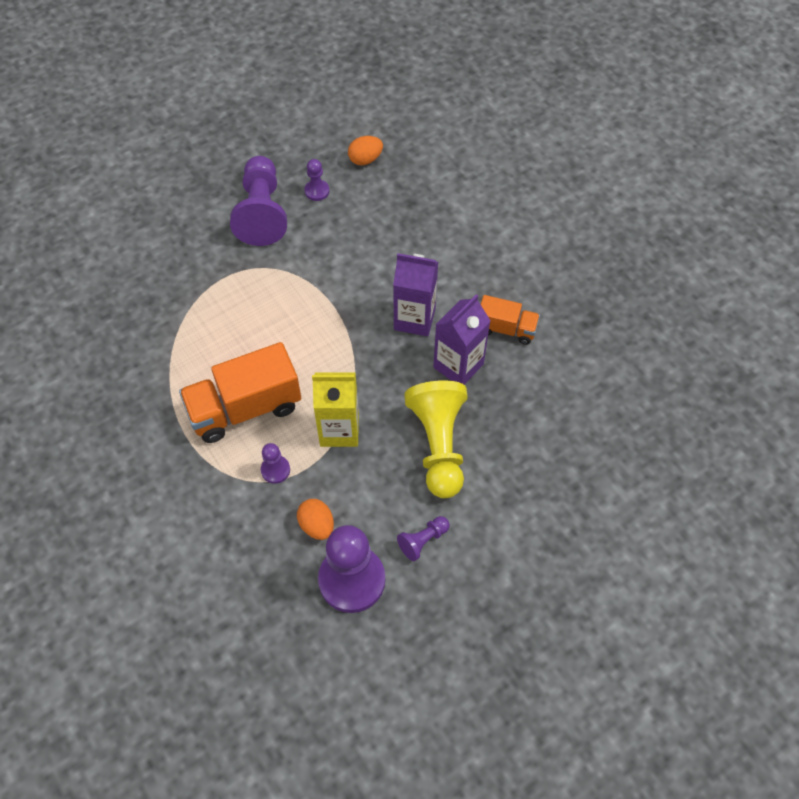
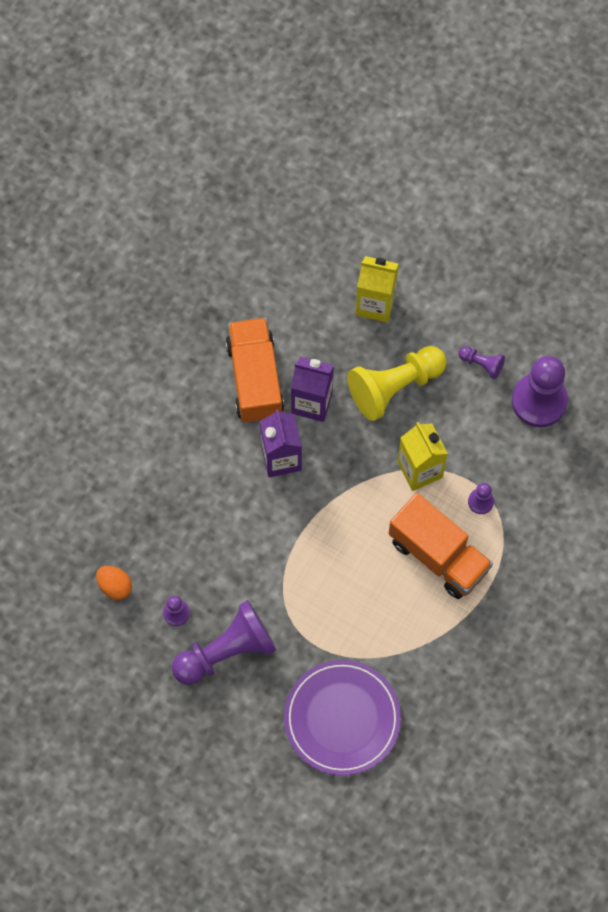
camera: 115 degrees left, 10 degrees up
orange egg [297,499,334,540] -> none
orange truck [480,295,540,345] -> orange truck [226,317,284,423], size x1.78
none -> purple plate [284,660,401,776]
none -> yellow carton [356,256,399,323]

